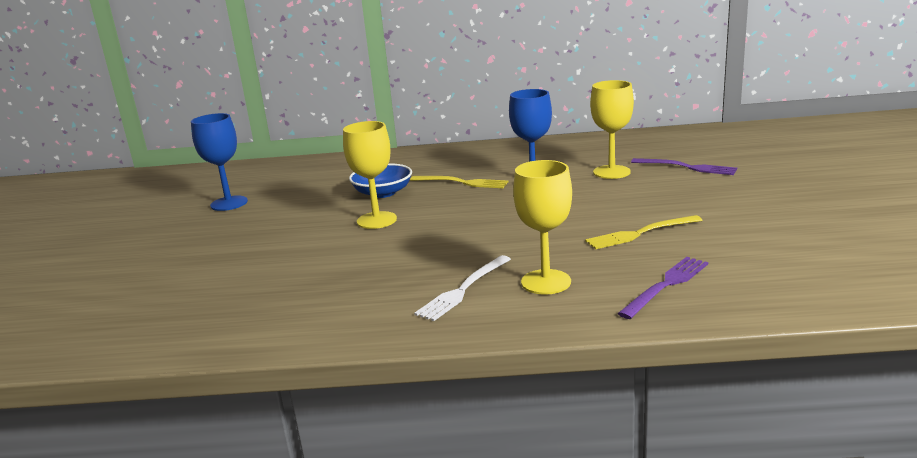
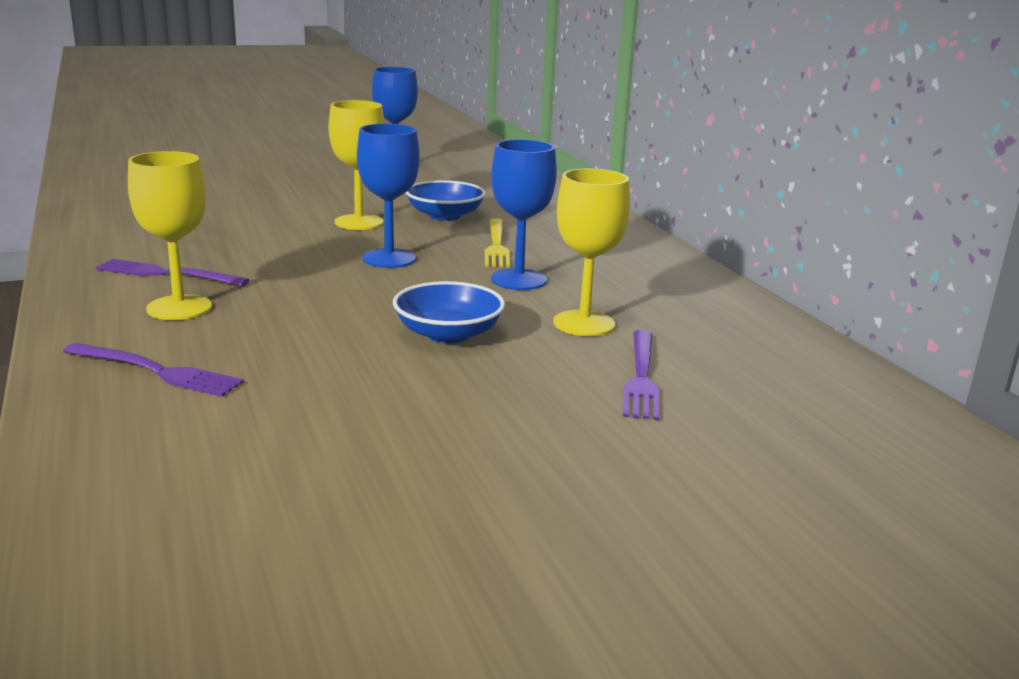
camera: 65 degrees right, 0 degrees up
white fork [414,255,511,321] -> purple fork [96,259,249,286]
yellow fork [585,215,702,249] -> none
none -> blue goblet [357,124,420,268]
none -> blue bowl [393,281,505,343]

